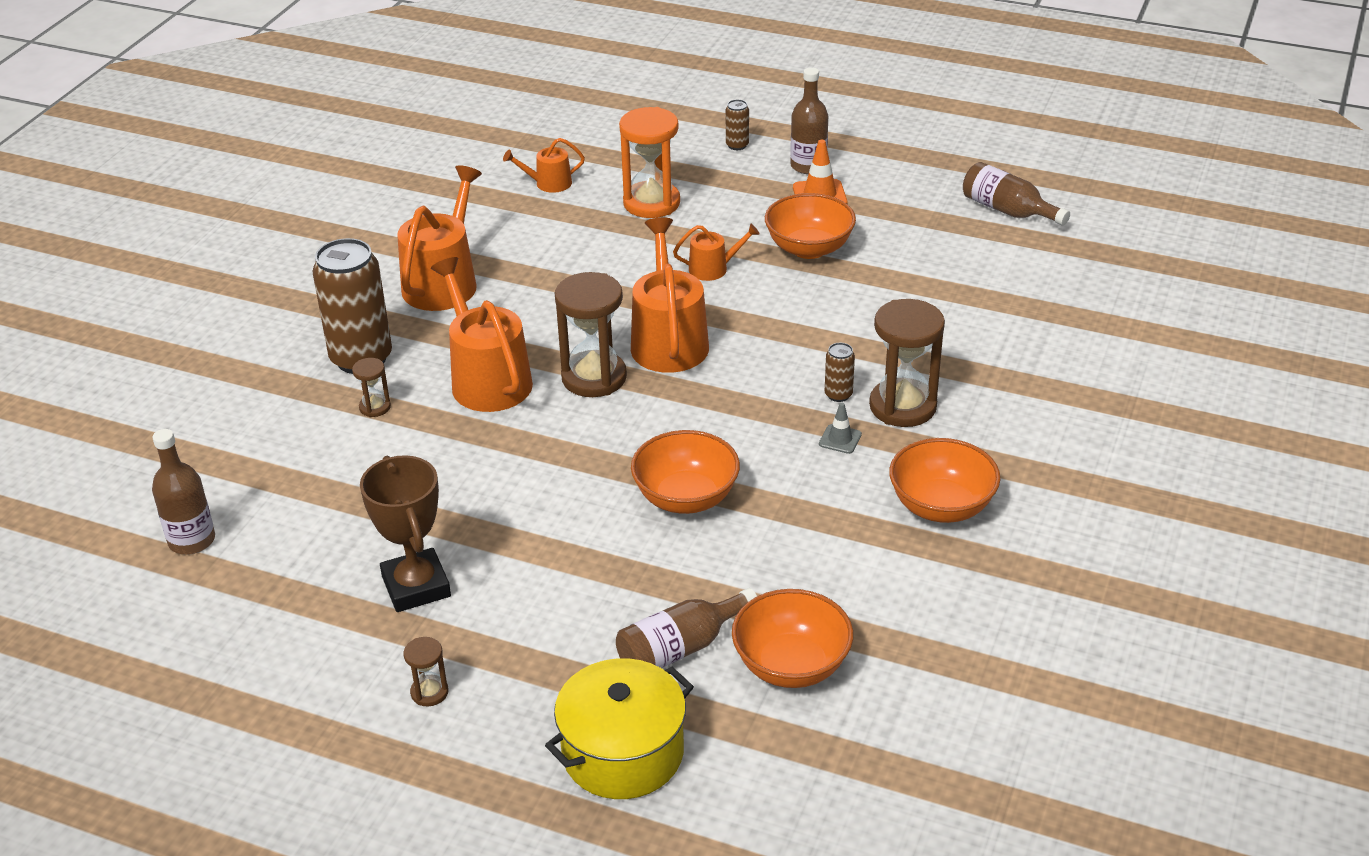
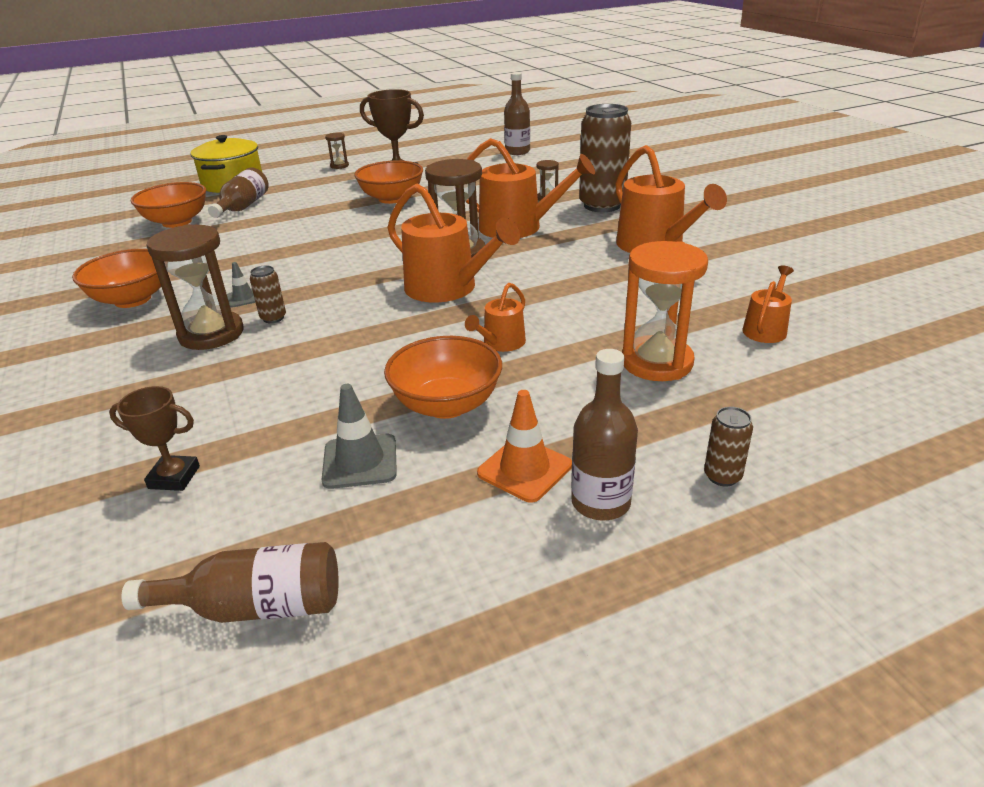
camera: 135 degrees right, 5 degrees down
orange bowl [631,430,740,514] -> orange bowl moved to [354,160,423,204]
none -> brown trophy [109,386,200,491]
none -> grey traffic cone [321,384,397,489]

